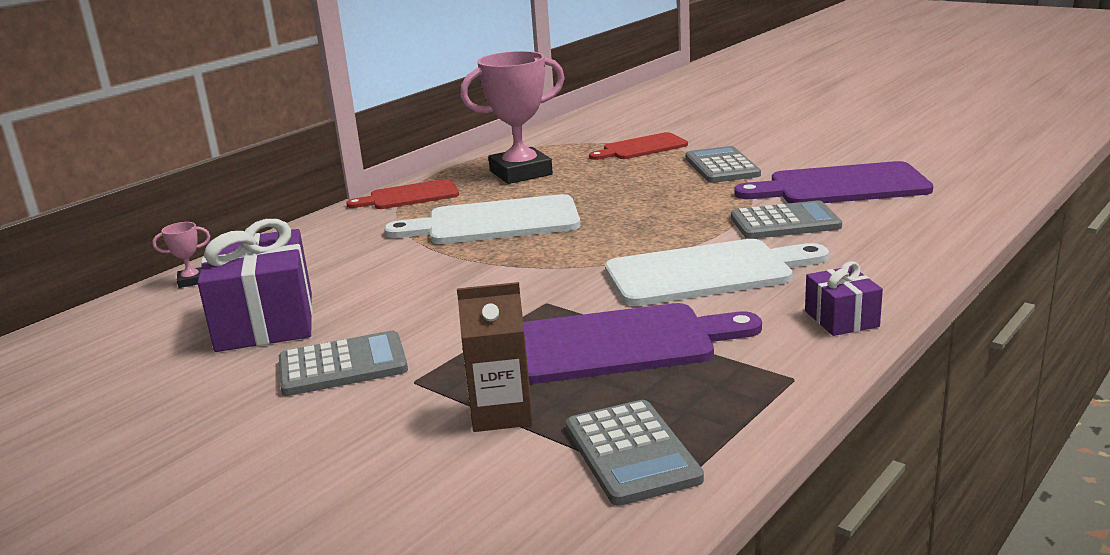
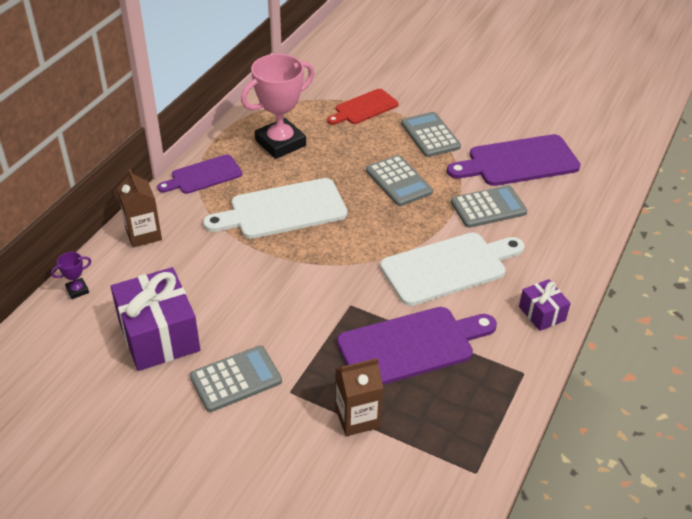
camera: 15 degrees left, 20 degrees up
pink trophy [152,222,210,288] -> purple trophy [51,252,91,299]
red cutting board [346,179,459,209] -> purple cutting board [157,154,242,194]
grey calculator [566,400,704,506] -> grey calculator moved to [366,155,433,206]
none -> brown carton [117,169,162,247]

